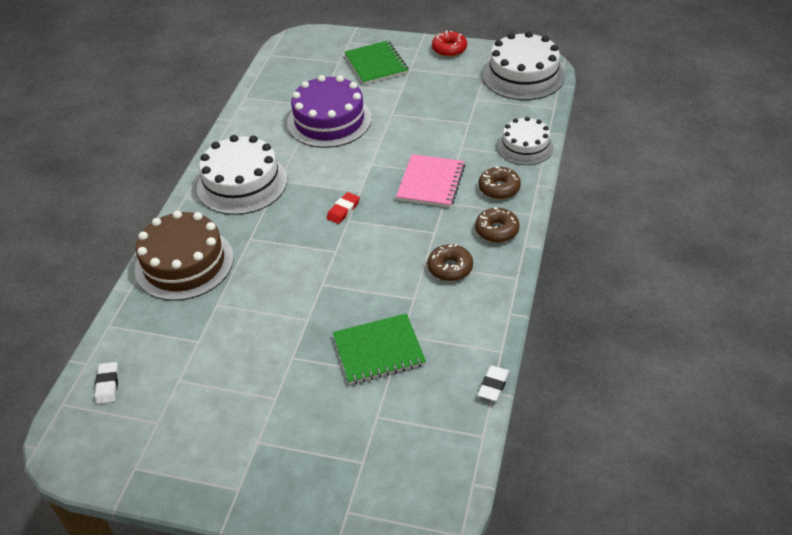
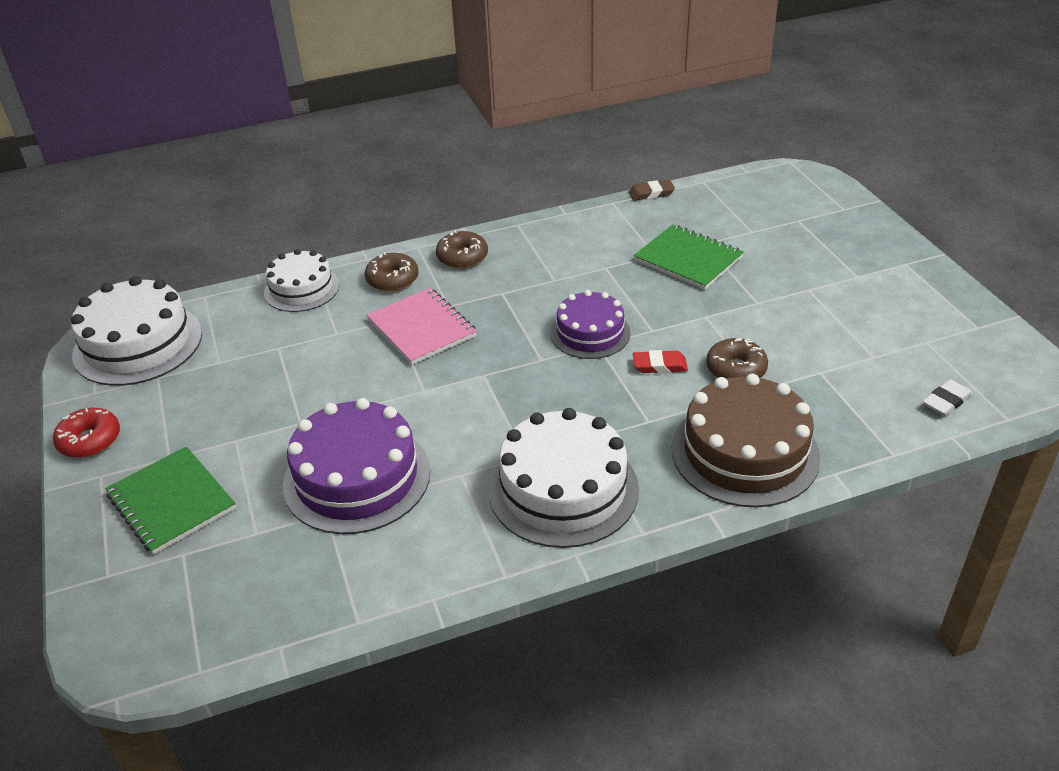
camera: 125 degrees left, 5 degrees down
red eraser [327,192,360,224] -> red eraser moved to [633,350,688,373]
green notebook [344,41,408,85] -> green notebook turned 75 degrees counterclockwise [105,446,236,555]
pink notebook [396,154,465,207] -> pink notebook turned 75 degrees clockwise [366,288,477,365]
brown donut [427,244,473,281] -> brown donut moved to [706,338,768,378]
white eraser [478,366,510,401] -> brown eraser [629,180,675,201]
none -> purple cake [550,290,631,359]

